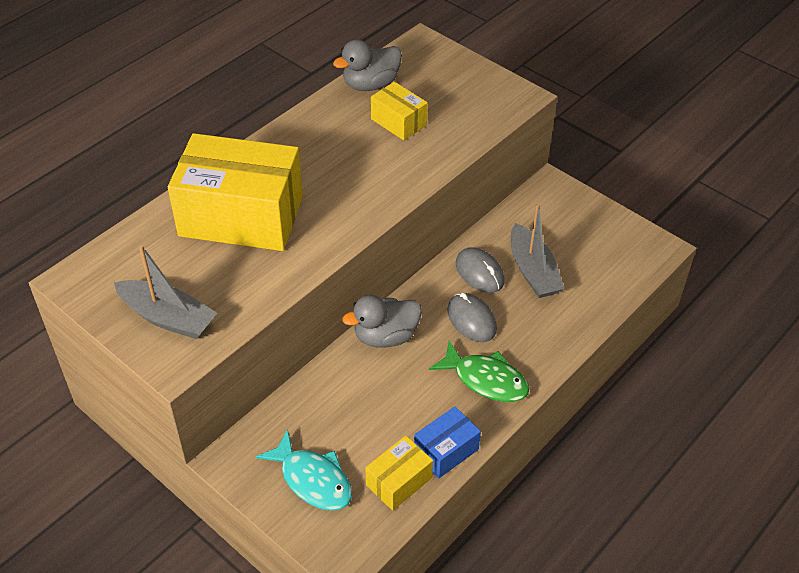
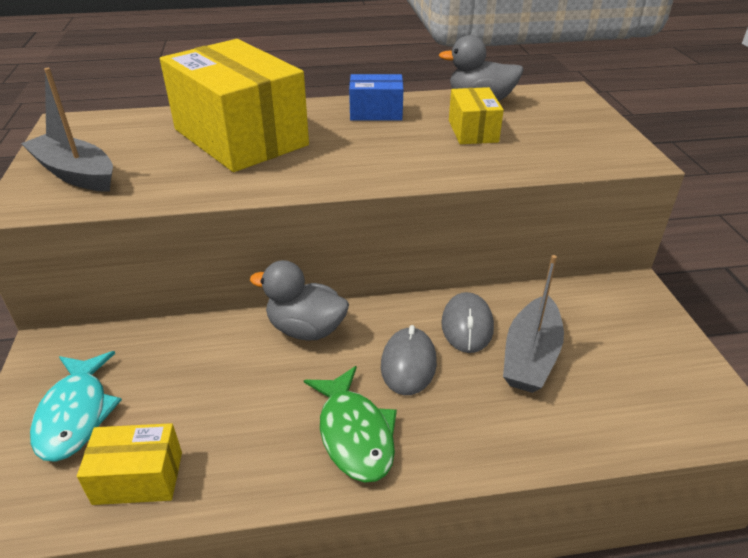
camera: 40 degrees right, 10 degrees down
grey boat [114,245,217,339] -> grey boat turned 150 degrees clockwise [21,68,113,192]
blue box [414,406,481,478] -> blue box moved to [349,74,403,121]

